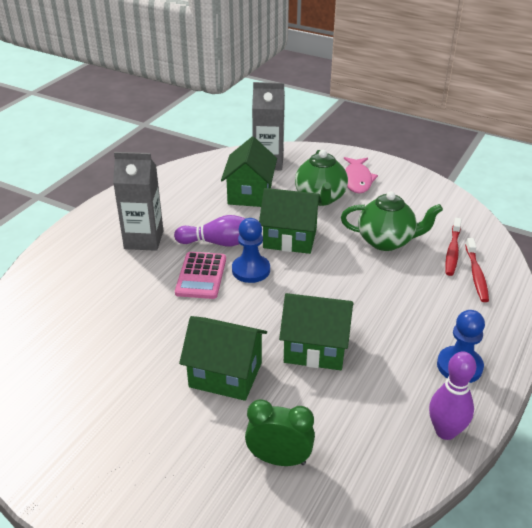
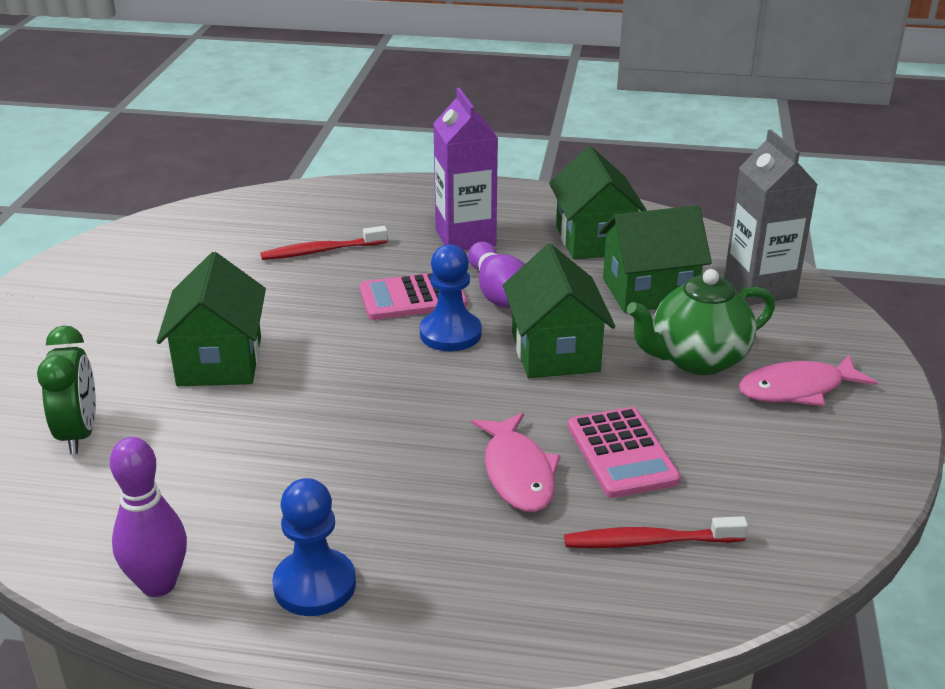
camera: 70 degrees right, 5 degrees down
grey carton [113,152,163,251] -> purple carton [433,88,498,250]
green house [279,293,354,370] -> green house moved to [549,146,647,259]
green teapot [341,191,443,251] -> pink calculator [568,407,681,498]
red toothbrush [465,238,489,302] -> red toothbrush moved to [260,226,388,260]
none -> pink fish [471,413,560,512]

